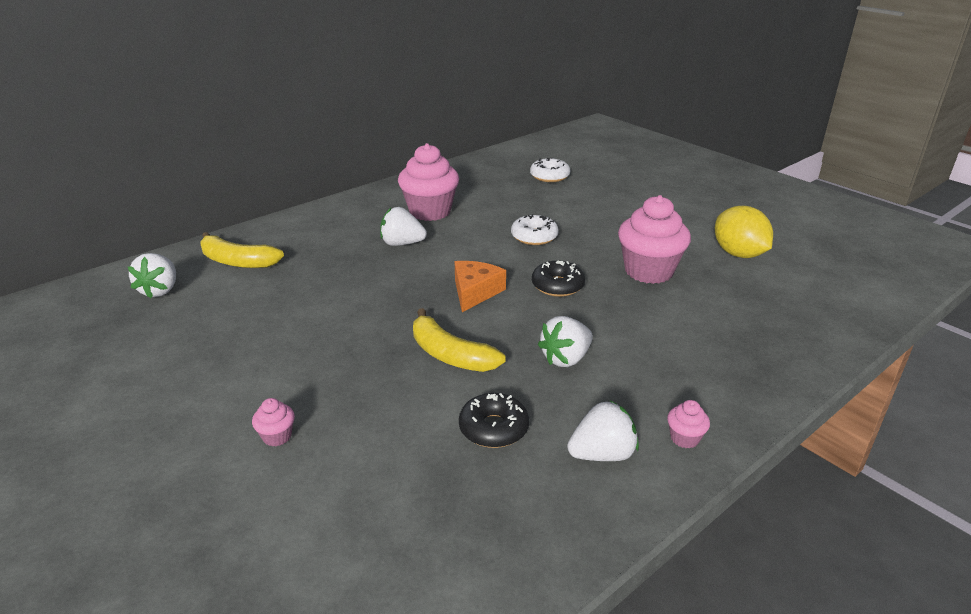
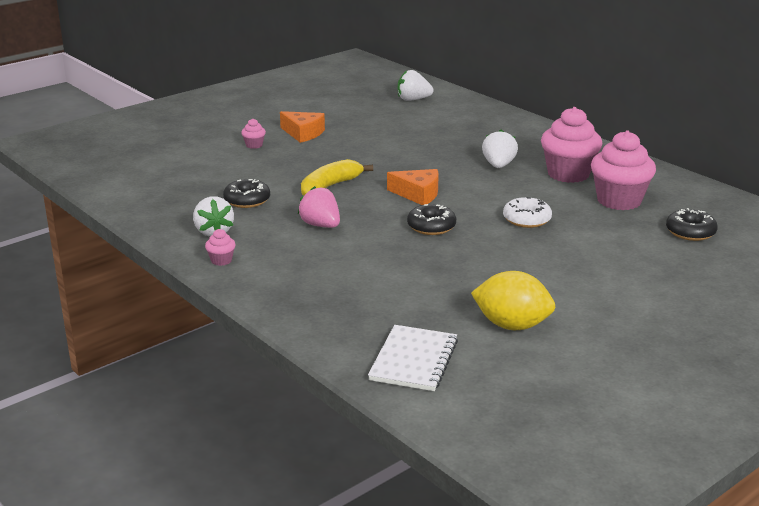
camera: 90 degrees right, 5 degrees down
yellow banana [200,232,284,268] -> none
white donut [530,158,570,182] -> black donut [666,208,718,241]
white strawberry [538,316,593,367] -> pink strawberry [298,186,340,228]
pink cupcake [618,195,691,284] -> pink cupcake moved to [591,130,656,210]
yellow lemon [715,206,773,258] -> yellow lemon turned 45 degrees clockwise [471,271,556,330]
none -> orange cheese [280,111,325,143]
none -> white notebook [368,325,458,391]

